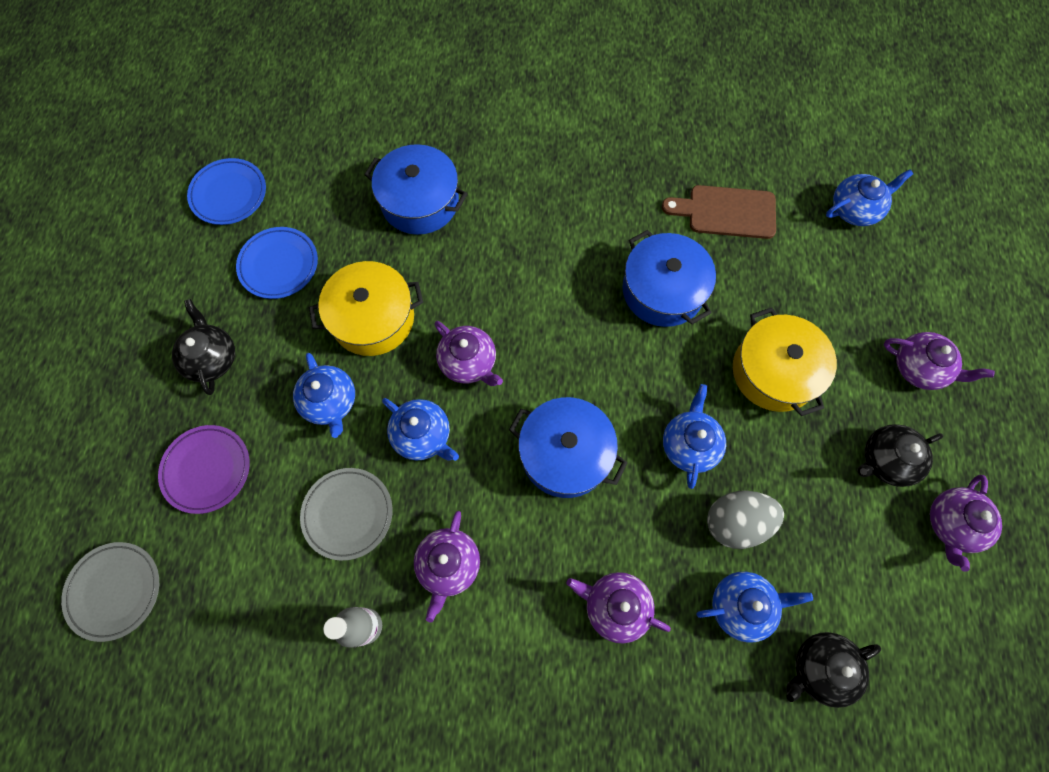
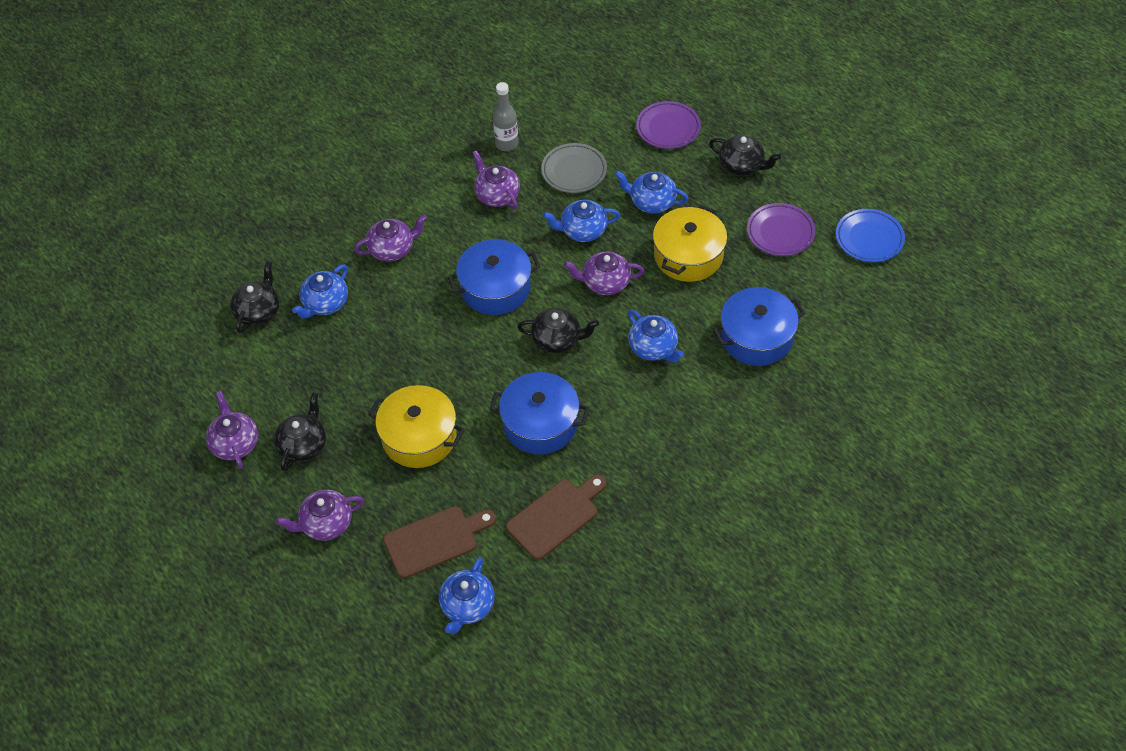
camera: 135 degrees right, 15 degrees down
grey plate [61,542,159,642] -> none
blue plate [236,227,318,299] -> purple plate [747,203,816,256]
blue teapot [663,384,726,489] -> blue teapot moved to [628,310,684,363]
grey egg [707,491,784,549] -> none
none -> brown cutting board [383,506,496,578]
none -> black teapot [517,308,599,353]

